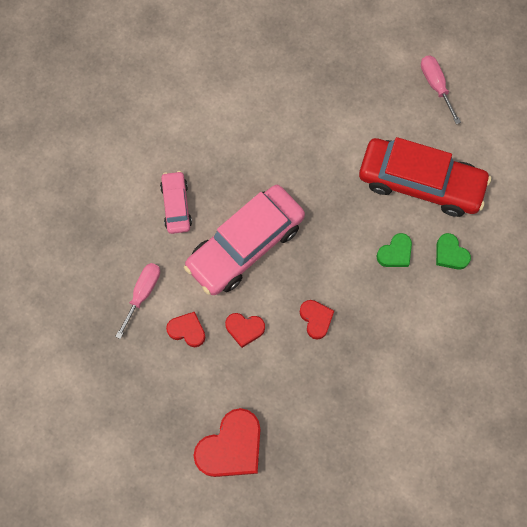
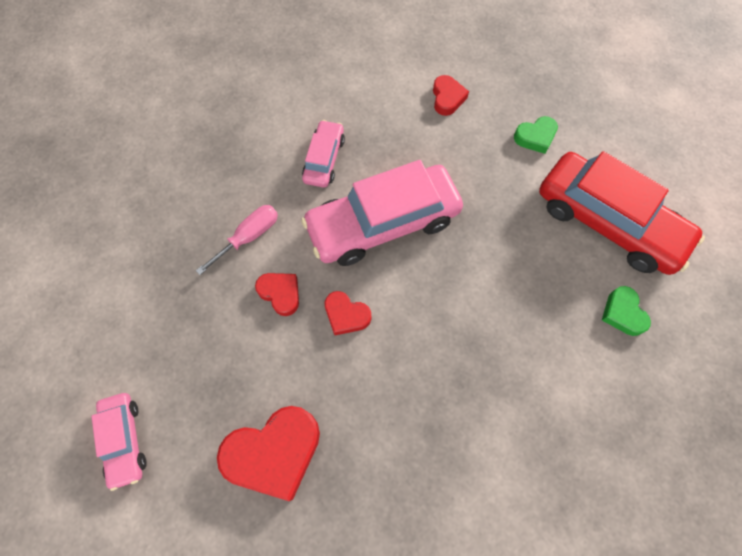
camera: 20 degrees right, 5 degrees down
red heart [300,300,334,340] -> red heart moved to [433,75,469,116]
green heart [376,233,412,267] -> green heart moved to [514,116,558,154]
pink screwdriver [421,55,461,124] -> none
none -> pink car [91,393,147,491]

